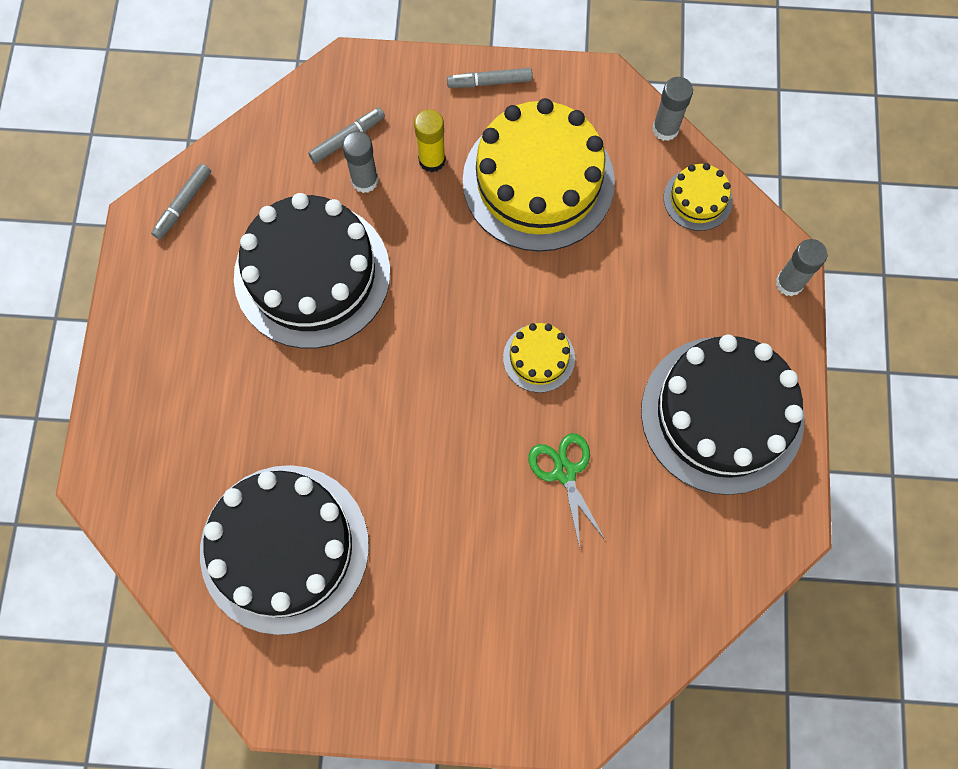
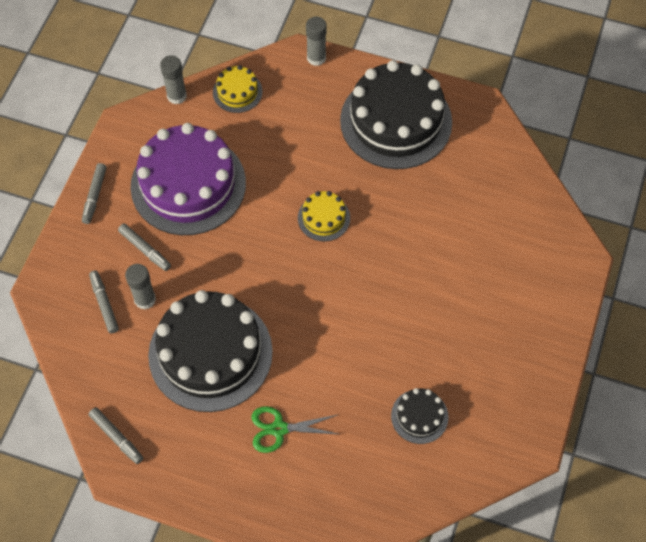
camera: 75 degrees left, 10 degrees down
black cake [200,465,369,635] -> black cake [391,388,449,444], size x0.45
yellow glue stick [414,109,446,172] -> grey marker [118,223,171,271]
yellow cake [463,98,615,252] -> purple cake [130,123,246,235]
green scissors [528,433,606,548] -> green scissors moved to [252,406,337,453]

